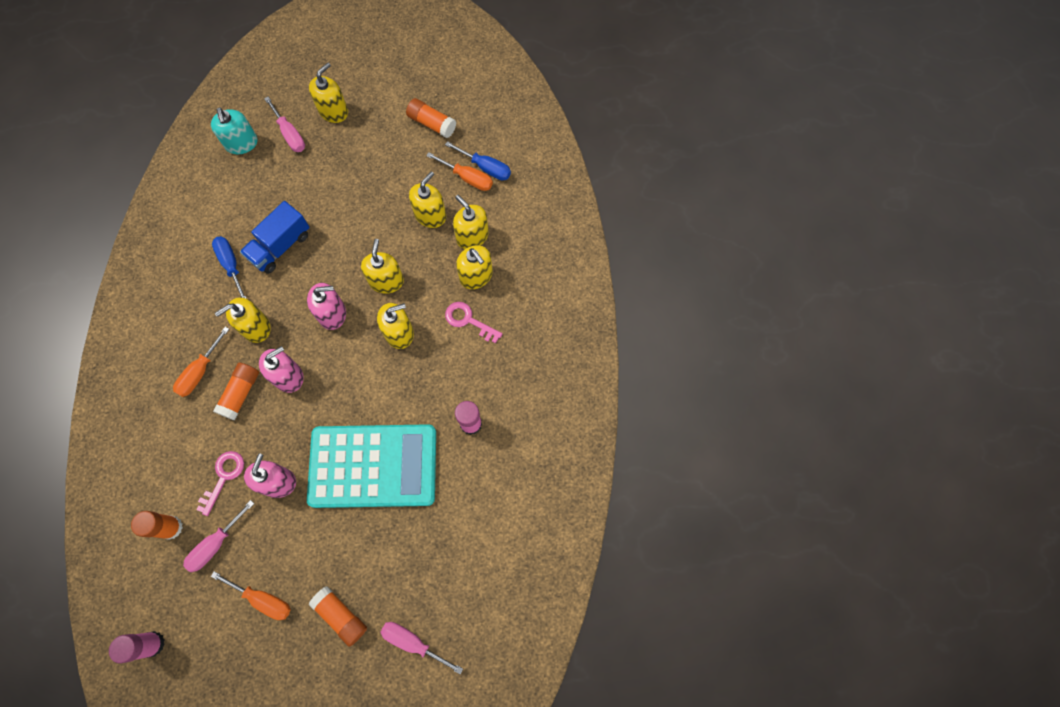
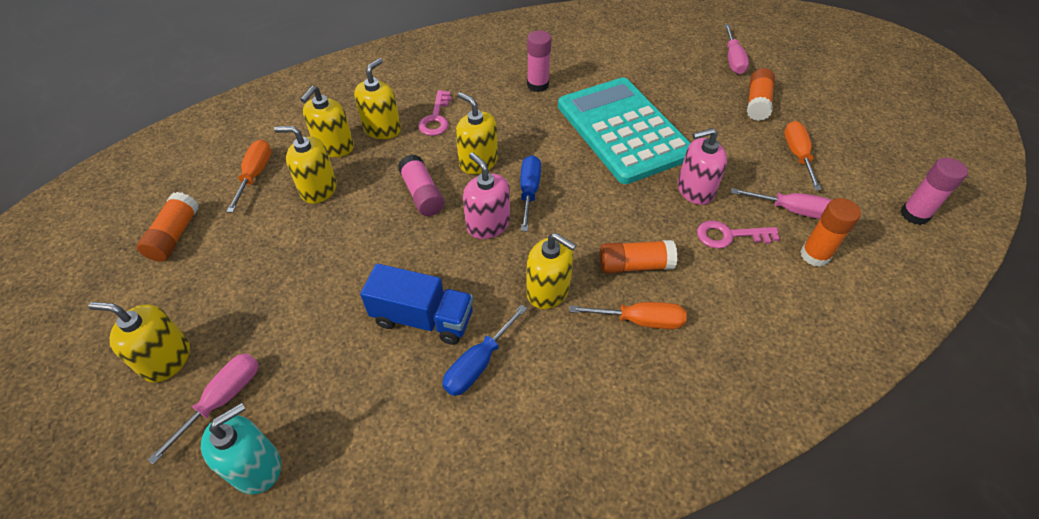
camera: 115 degrees left, 20 degrees down
pink soap dispenser [259,346,304,393] -> none
yellow soap dispenser [361,239,404,294] -> pink glue stick [398,154,444,216]
blue screwdriver [445,141,511,180] -> blue screwdriver moved to [520,155,541,232]

